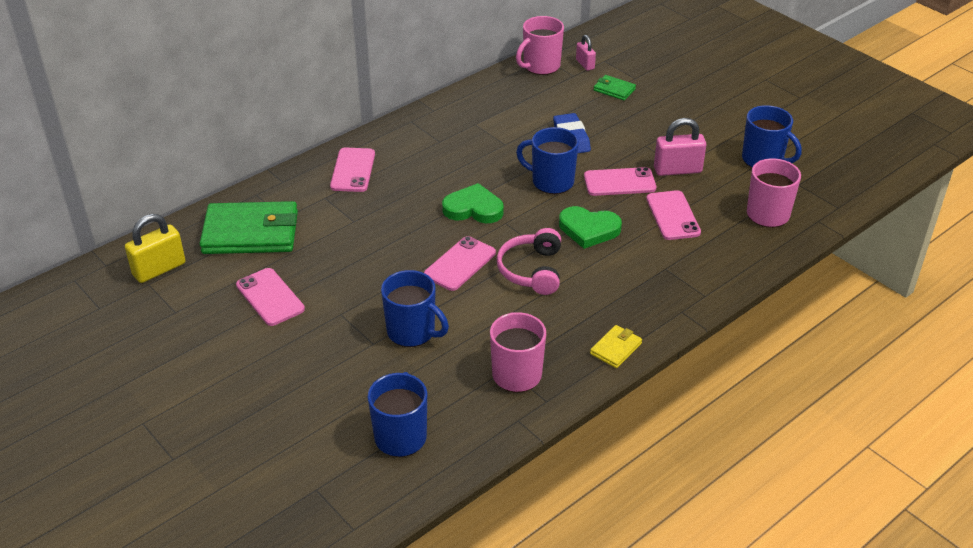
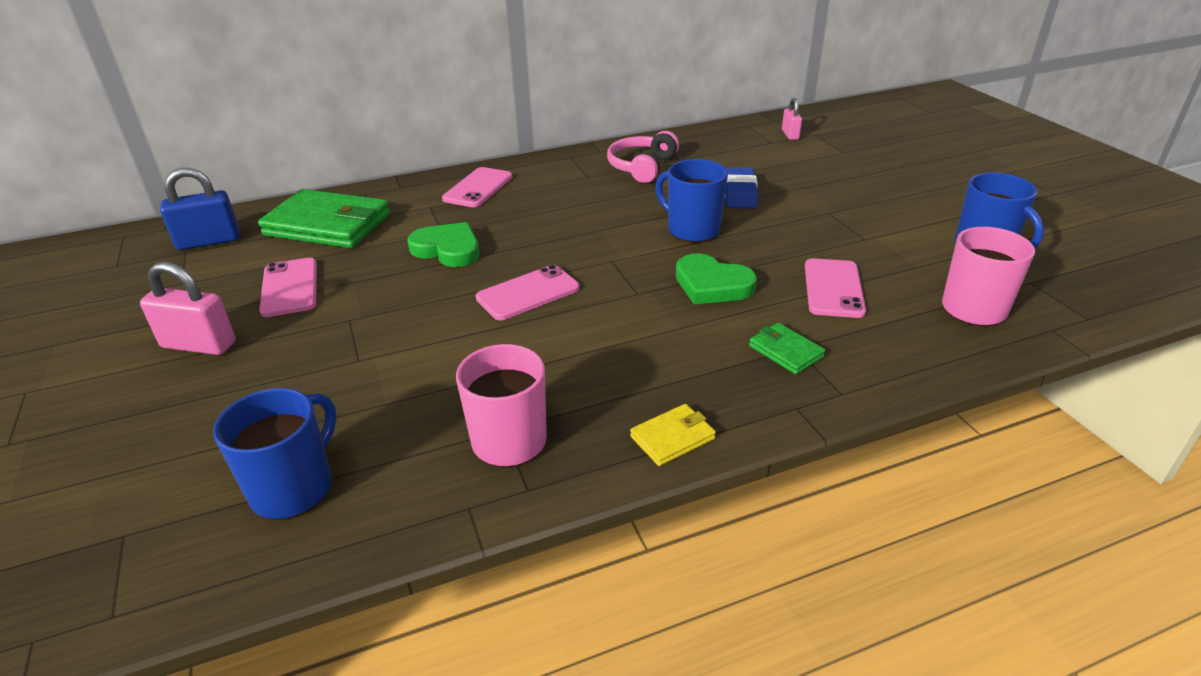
camera: 20 degrees right, 5 degrees down
yellow padlock [125,214,185,283] -> blue padlock [160,168,239,250]
blue mug [381,270,449,347] -> none
green heart [442,183,504,223] -> green heart moved to [407,222,480,267]
pink headphones [497,228,561,295] -> pink headphones moved to [607,131,679,183]
pink mug [516,16,564,75] -> none
pink phone [584,167,656,196] -> none
green wallet [593,75,636,100] -> green wallet moved to [749,323,825,374]
pink padlock [654,118,706,176] -> pink padlock moved to [140,262,236,355]

